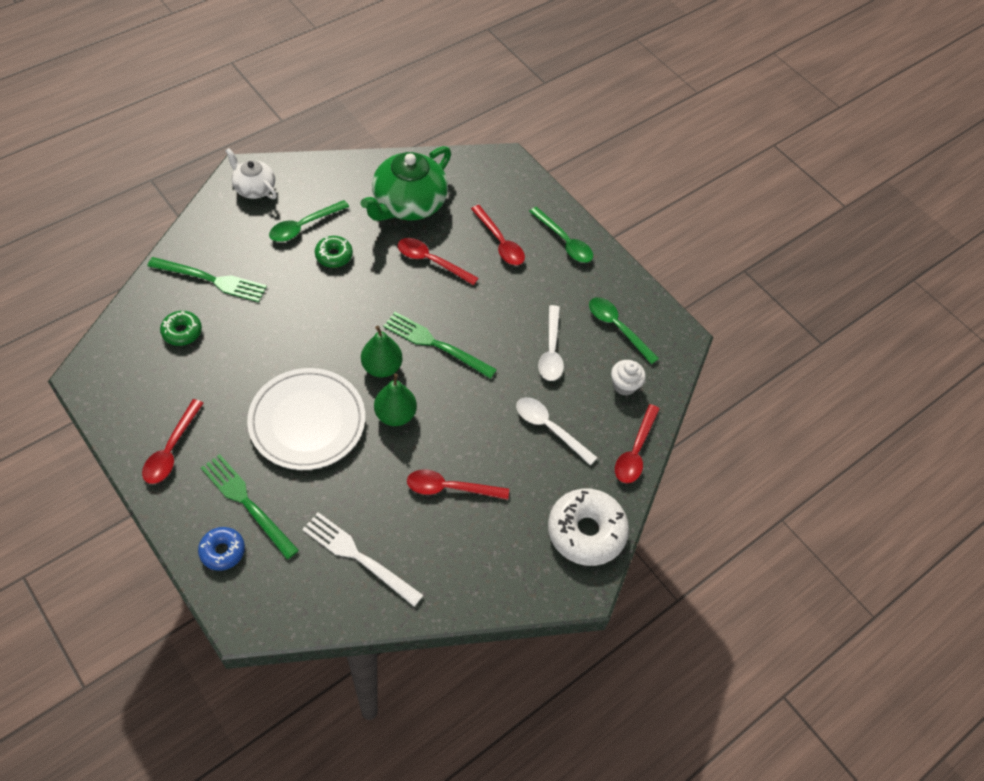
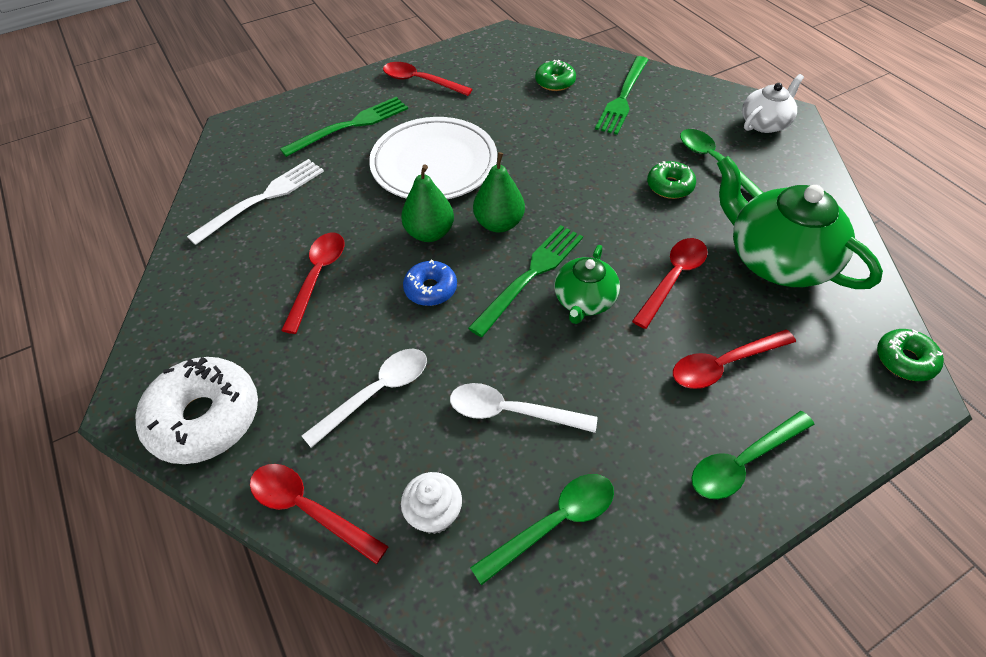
camera: 105 degrees right, 5 degrees down
blue donut [198,527,245,571] -> blue donut moved to [403,260,457,306]
none -> green teapot [554,245,620,324]
none -> green donut [877,329,944,381]

